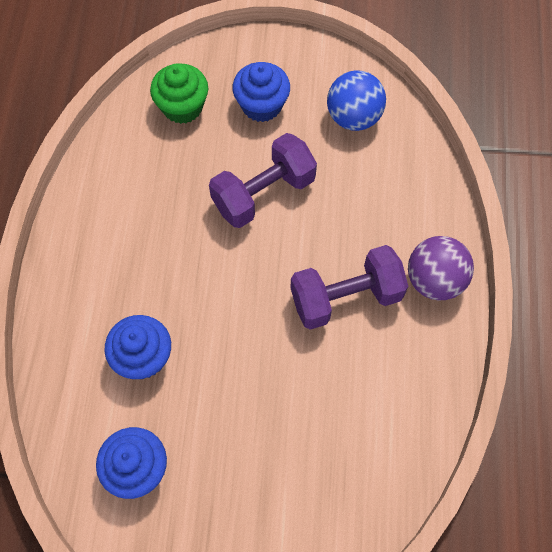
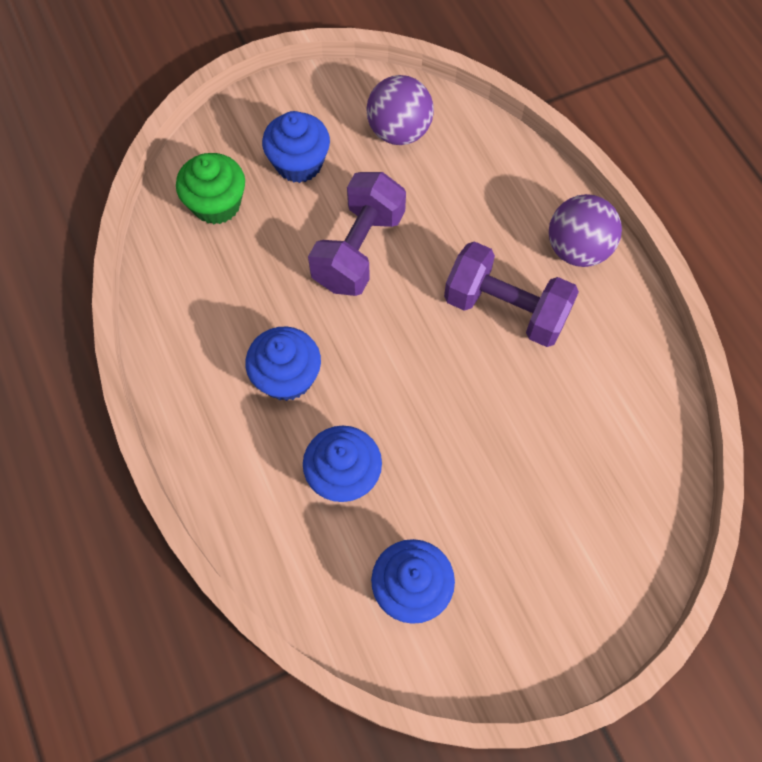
camera: 30 degrees left, 0 degrees up
purple dumbbell [290,245,408,330] -> purple dumbbell turned 75 degrees clockwise [444,241,579,347]
blue ball [327,70,386,131] -> purple ball [366,75,434,145]
none -> blue cupcake [245,327,321,401]

